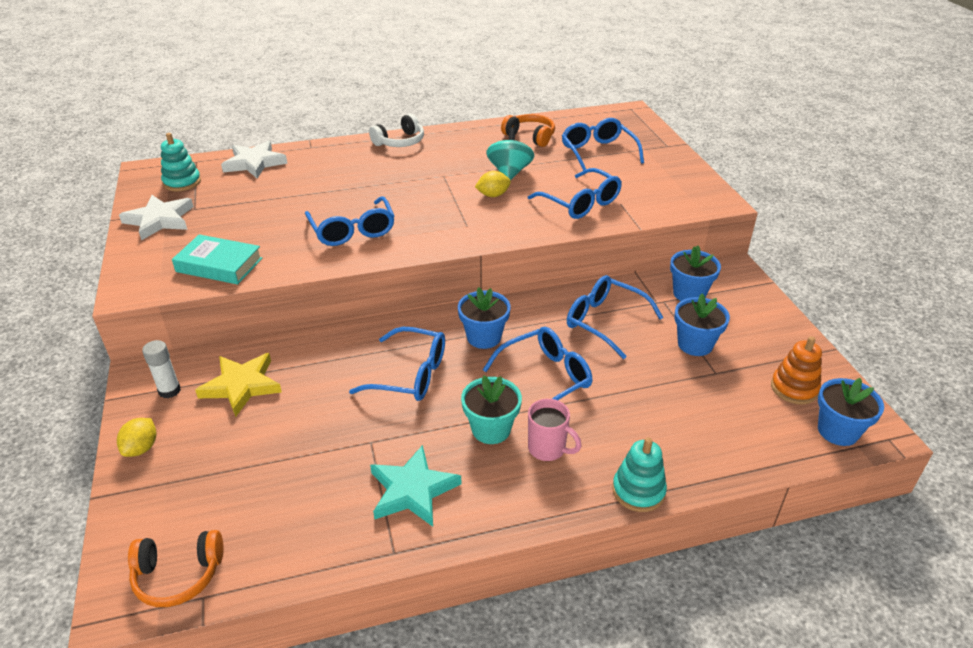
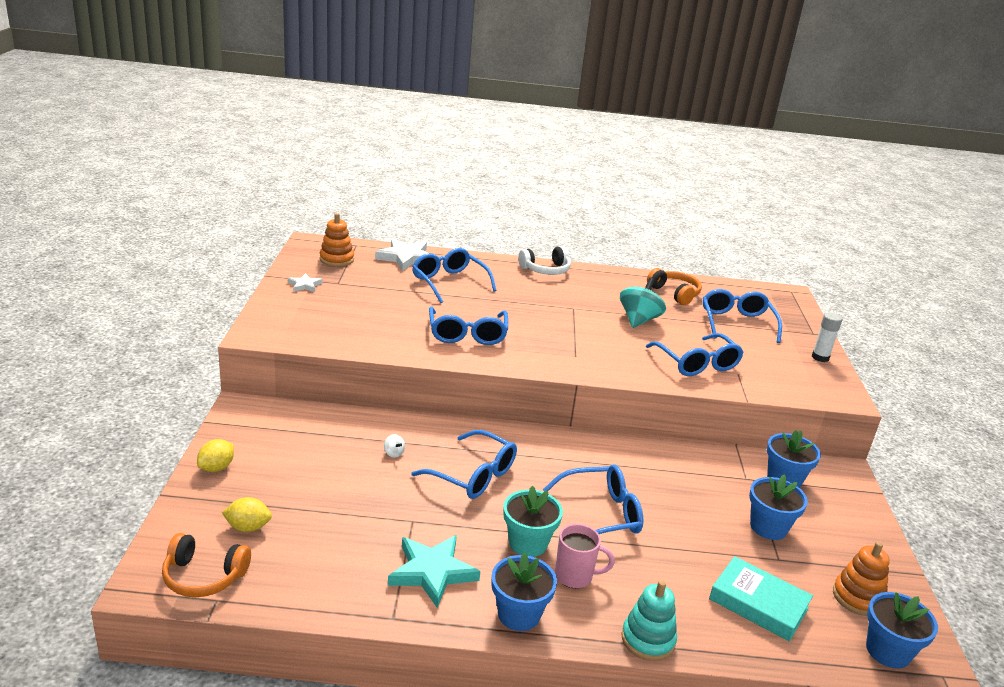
camera: 15 degrees right, 10 degrees down
white star [119,195,194,240] -> white star [288,273,323,292], size x0.53
white glue stick [142,340,181,398] -> white glue stick moved to [812,312,842,362]
turquoise stacking toy [161,133,201,192] -> orange stacking toy [320,213,354,267]
turquoise book [172,234,262,285] -> turquoise book moved to [709,556,813,642]
yellow star [195,353,282,417] -> none
blue flower pot [458,287,511,349] -> blue flower pot moved to [491,552,557,631]
yellow lemon [475,171,511,197] -> yellow lemon moved to [222,497,272,532]
pink mug [528,399,581,461] -> pink mug turned 45 degrees counterclockwise [555,524,615,588]
blue glasses [567,275,664,359] -> blue glasses moved to [412,248,497,303]
none -> white spinning top [384,434,405,458]

